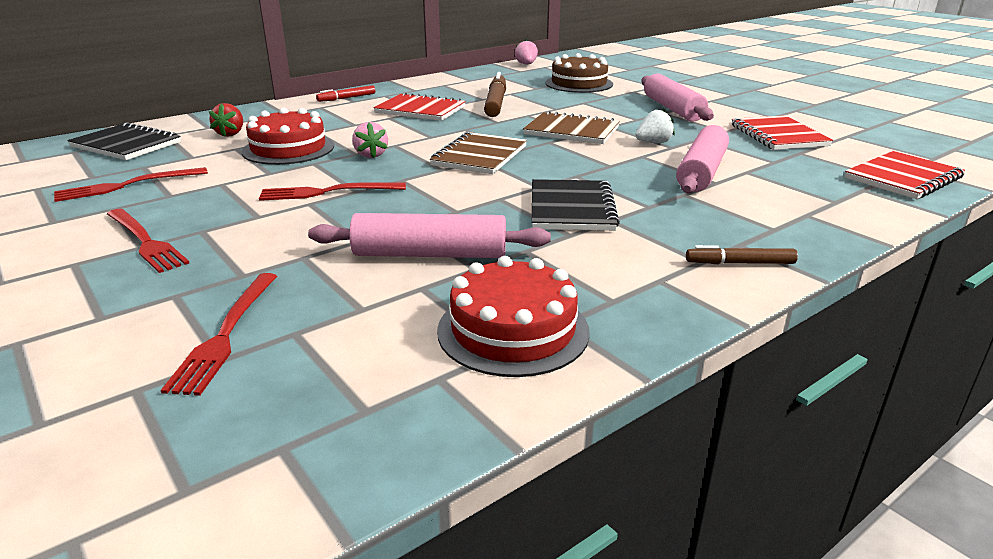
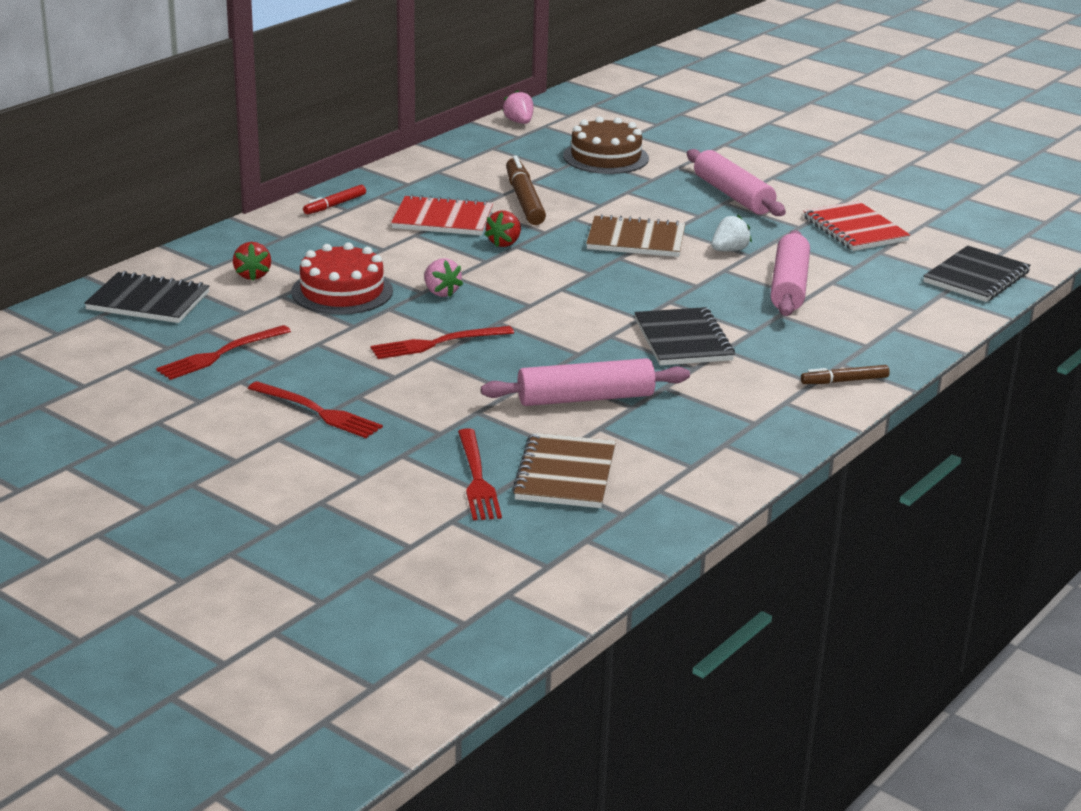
camera: 15 degrees left, 0 degrees up
brown notebook [430,132,527,174] -> brown notebook moved to [512,433,616,508]
red cake [437,256,590,377] -> none
red notebook [845,151,965,199] -> black notebook [923,246,1031,302]
none -> red strawberry [485,210,521,247]

